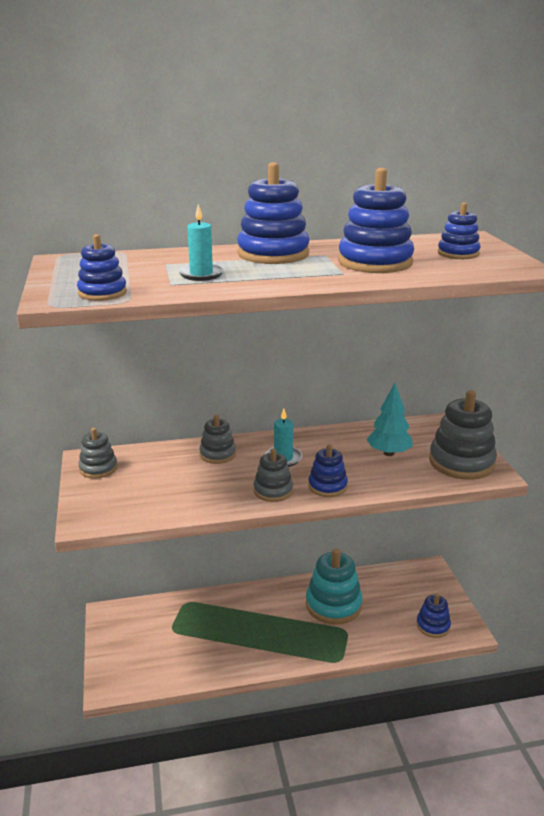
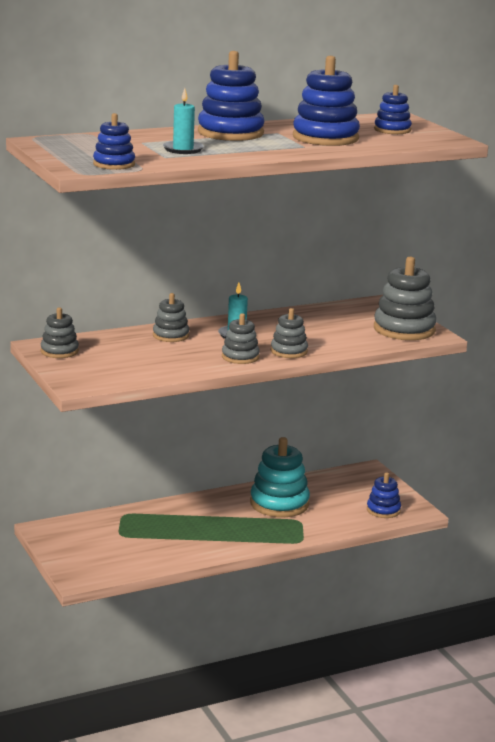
camera: 15 degrees left, 5 degrees down
blue stacking toy [308,444,348,497] -> grey stacking toy [271,308,308,358]
turquoise tree [367,383,413,456] -> none

